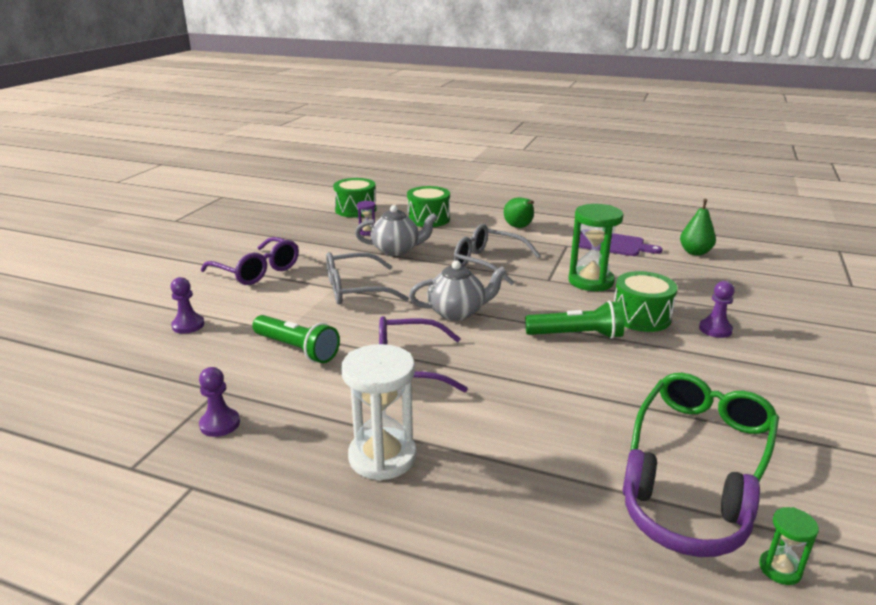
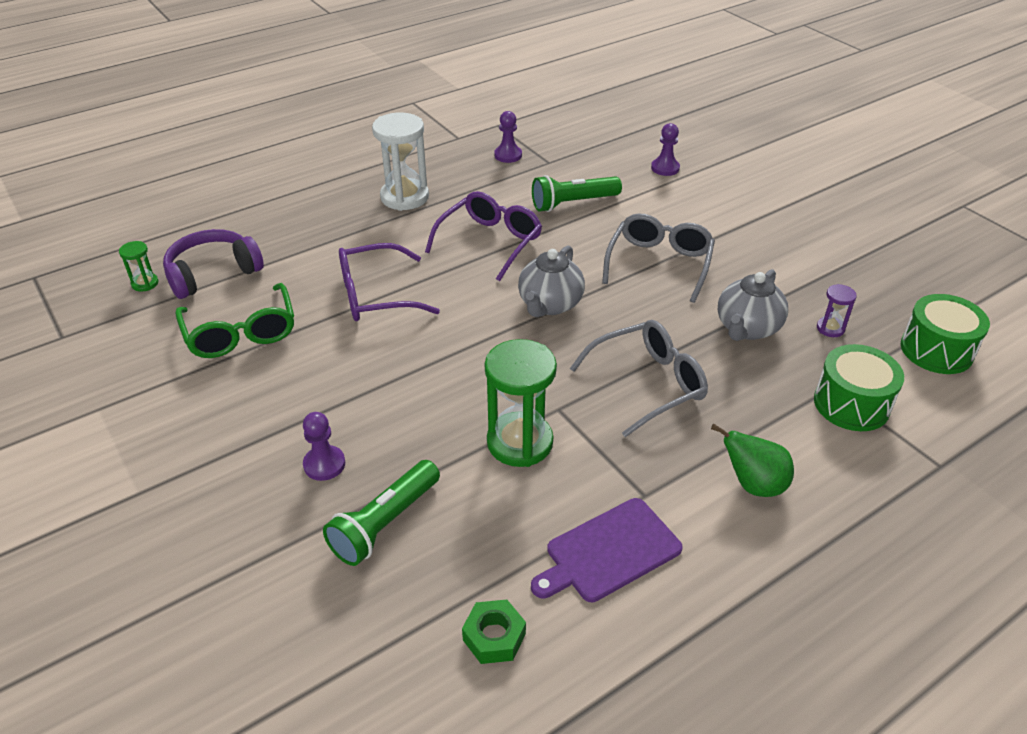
camera: 125 degrees right, 15 degrees up
purple glasses [201,237,299,285] -> purple glasses moved to [339,243,440,321]
green flashlight [525,301,624,339] -> green flashlight moved to [323,460,440,566]
green drum [614,271,678,332] -> none
green pear [680,199,716,256] -> green nut [462,600,526,664]

